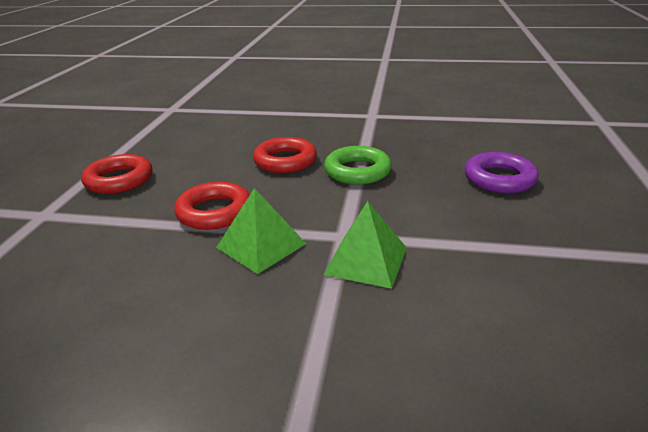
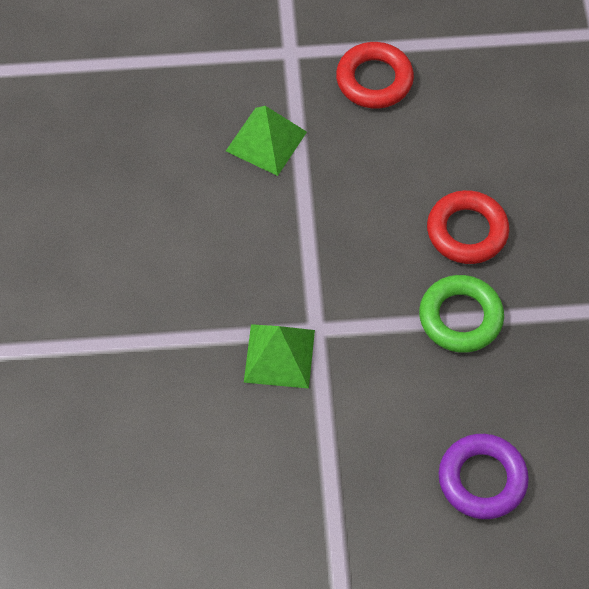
camera: 75 degrees right, 30 degrees up
red ring [174,182,250,230] -> none
green pyramid [216,188,306,274] -> green pyramid moved to [226,106,307,176]

